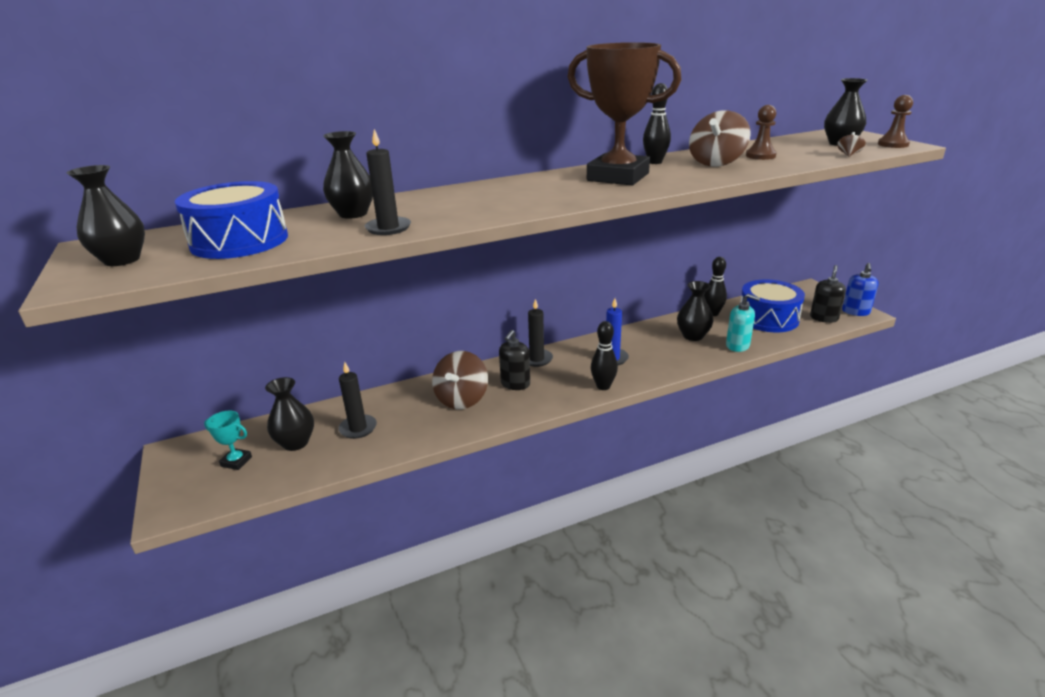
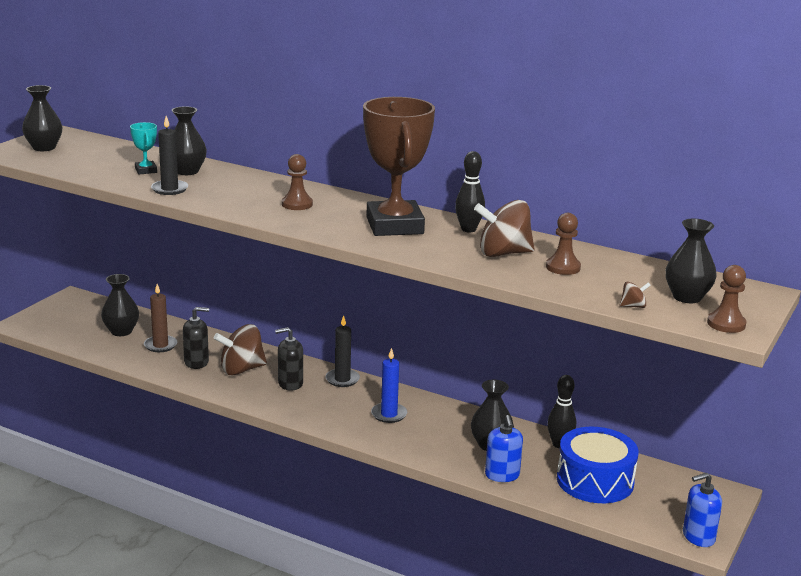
camera: 50 degrees right, 5 degrees down
blue drum [175,181,288,259] -> none
turquoise trophy [204,411,252,470] -> turquoise trophy moved to [130,122,157,174]
black candle [338,362,377,439] -> brown candle [144,284,177,352]
black bowling pin [591,321,618,390] -> none
turquoise soap dispenser [726,294,760,352] -> blue soap dispenser [485,415,523,482]
black soap dispenser [810,265,846,323] -> black soap dispenser moved to [183,307,209,369]
none -> brown pawn [282,154,313,210]

